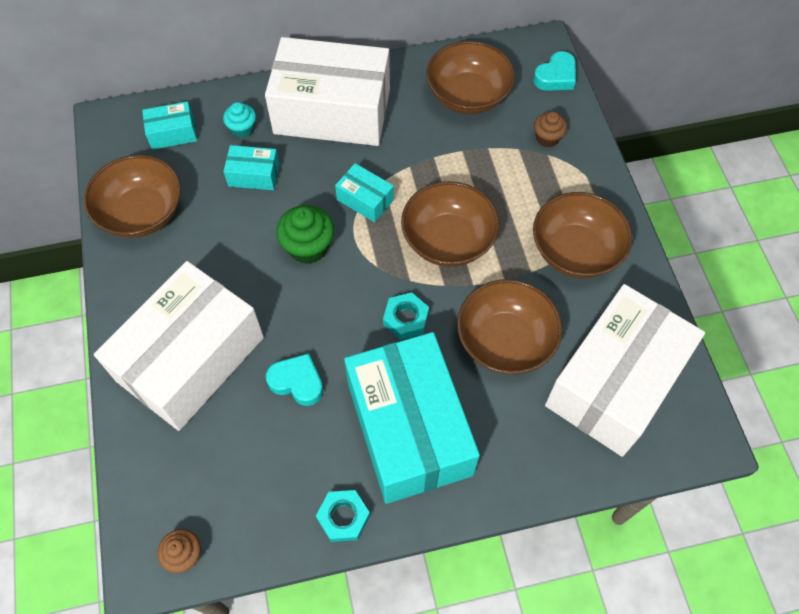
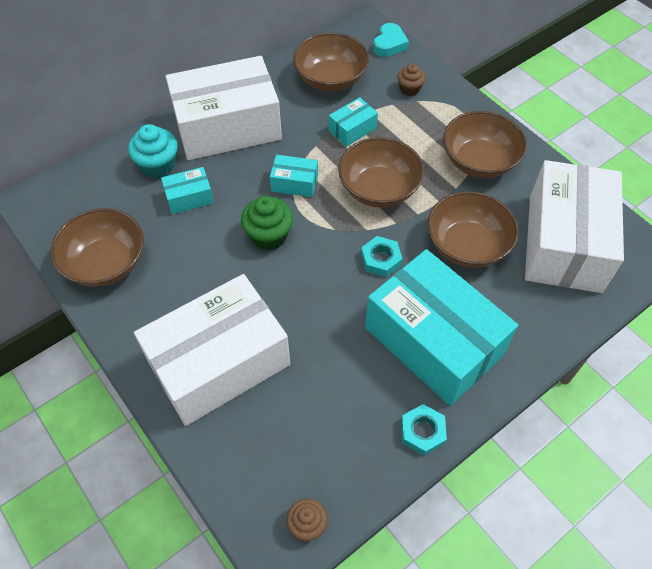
camera: 25 degrees left, 5 degrees down
white box [94,261,264,431] -> white box turned 45 degrees clockwise [134,274,290,426]
turquoise box [142,101,197,150] -> turquoise box moved to [329,97,378,147]
turquoise cupcake [223,102,256,138] -> turquoise cupcake [128,124,178,178], size x1.60
turquoise heart [266,353,323,406] -> none

